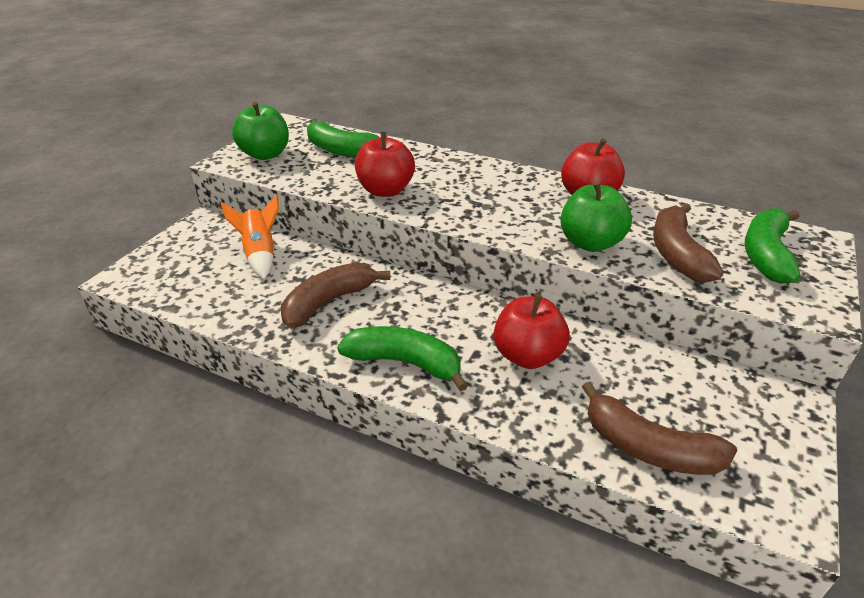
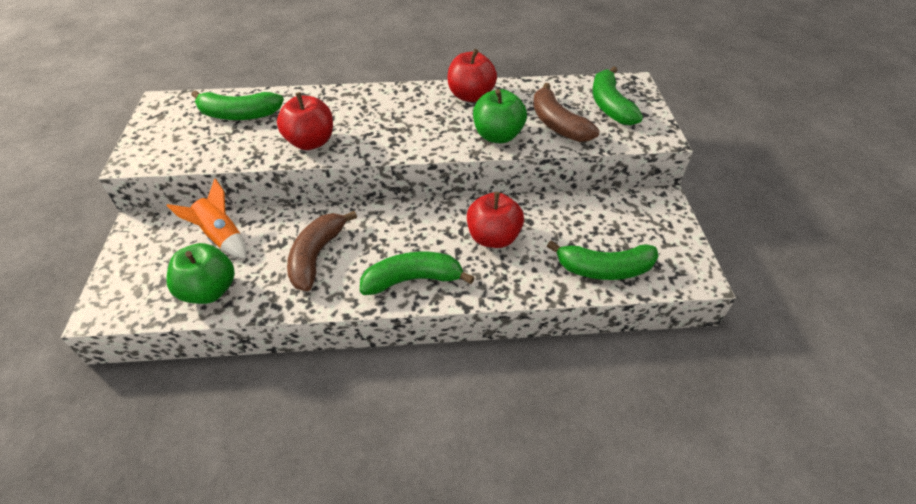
camera: 30 degrees left, 10 degrees up
green apple [232,101,289,160] -> green apple moved to [167,243,235,304]
brown banana [582,382,737,475] -> green banana [547,240,659,280]

